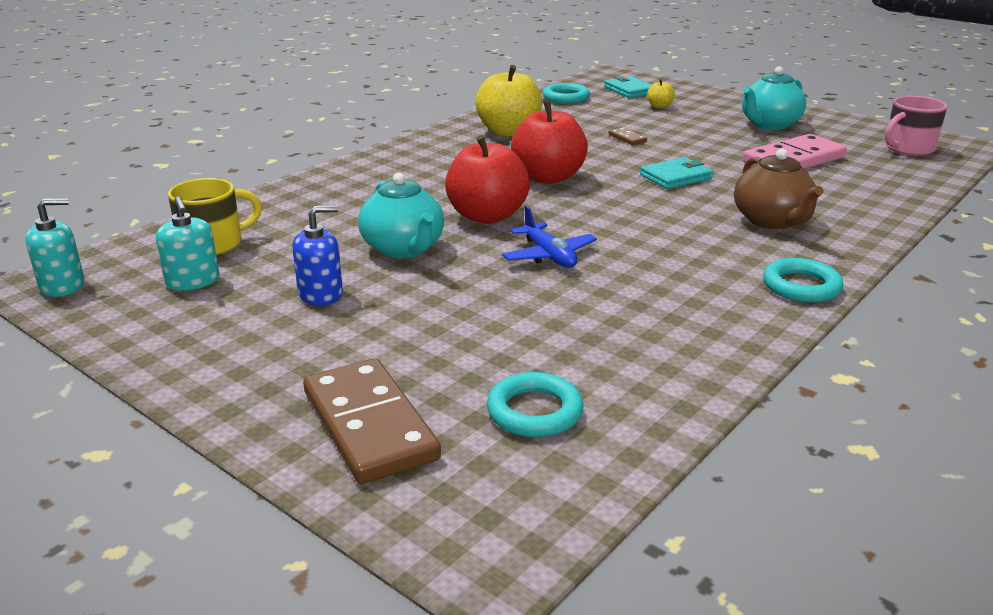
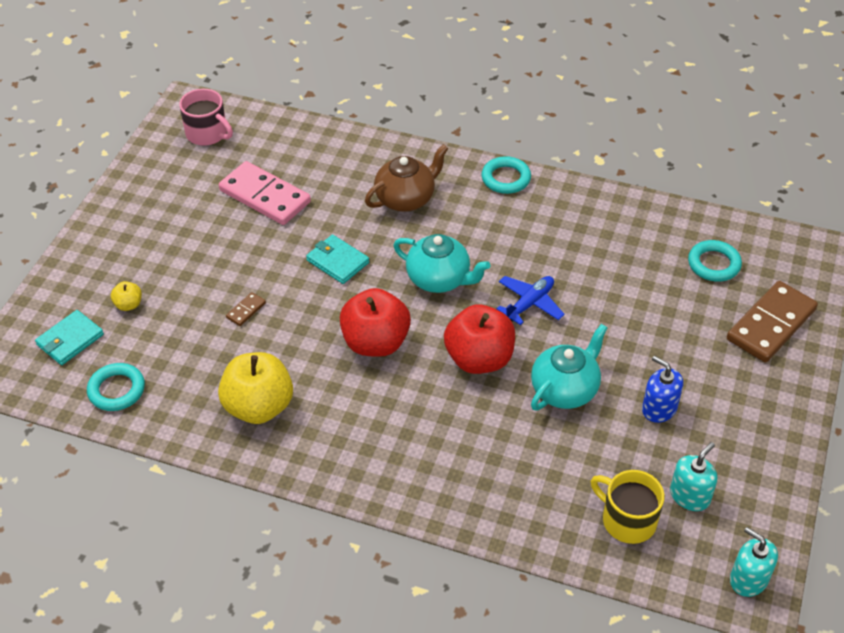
camera: 110 degrees left, 20 degrees up
turquoise teapot [742,66,806,130] -> turquoise teapot moved to [393,234,490,293]

